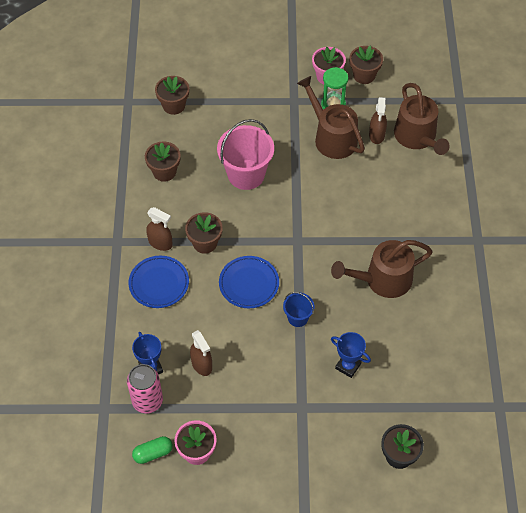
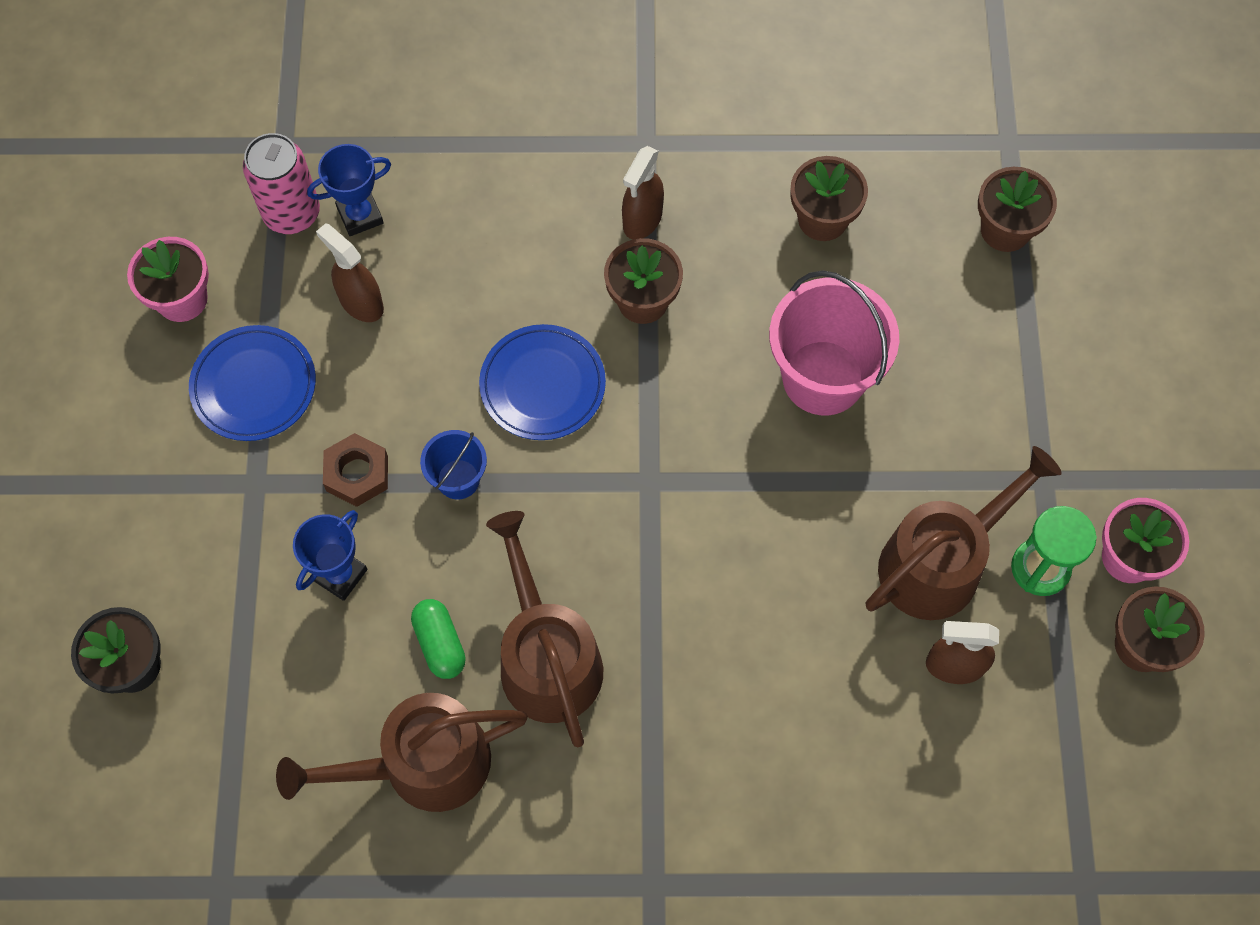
camera: 90 degrees right, 10 degrees up
blue plate [129,256,189,308] -> blue plate moved to [189,325,316,441]
green capsule [132,436,173,464] -> green capsule moved to [411,599,466,679]
brown spray bottle [190,330,212,376] -> brown spray bottle turned 75 degrees clockwise [316,223,384,322]
brown watering can [394,83,450,155] -> brown watering can moved to [276,693,528,812]
none -> brown nut [323,433,388,507]

